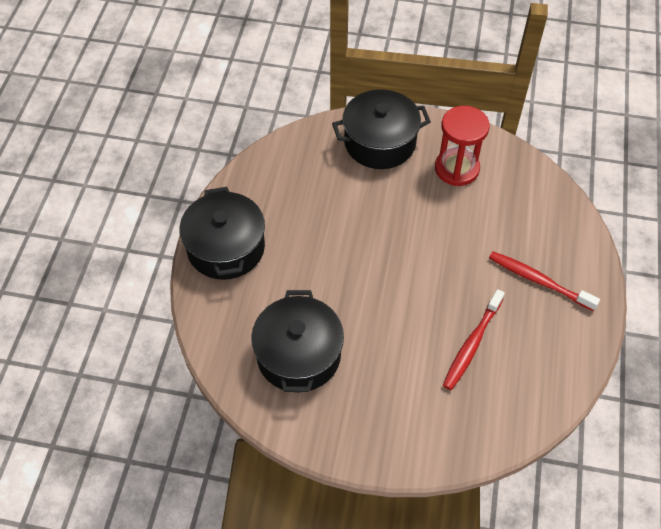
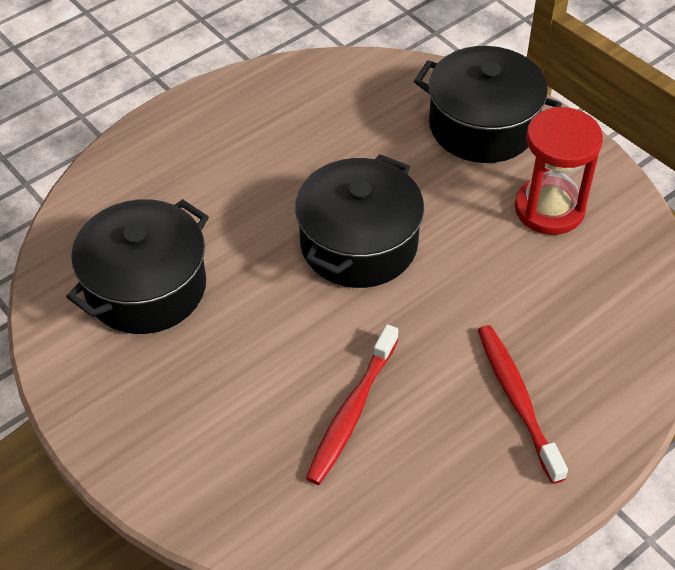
camera: 40 degrees right, 5 degrees down
black pot [179,187,265,280] -> black pot moved to [295,154,424,288]
red toothbrush [443,289,505,390] -> red toothbrush turned 45 degrees counterclockwise [306,324,399,485]

